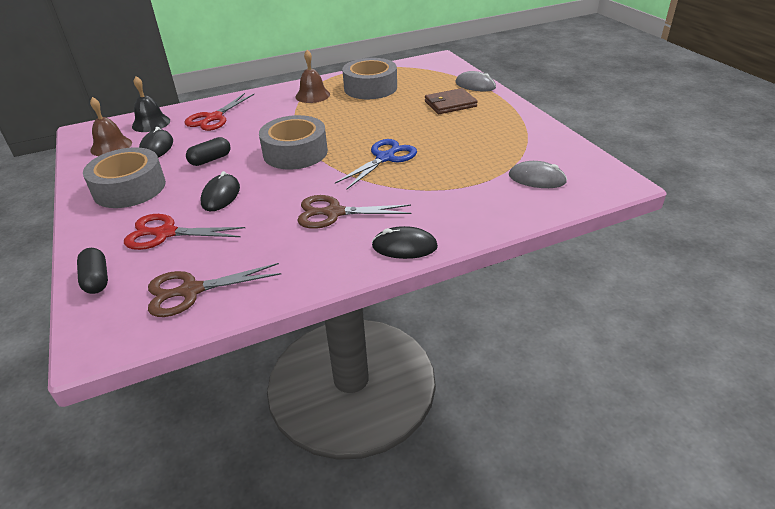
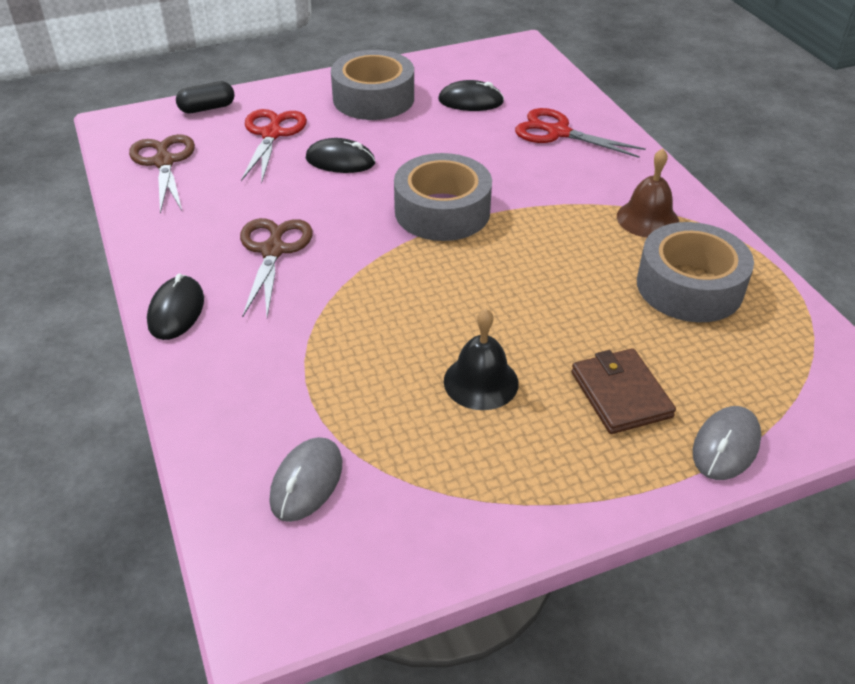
camera: 90 degrees right, 5 degrees up
brown bell [90,97,132,156] -> none
black bell [132,76,170,132] -> black bell moved to [444,309,519,410]
black capsule [186,137,230,166] -> none
blue scissors [335,139,417,189] -> none

